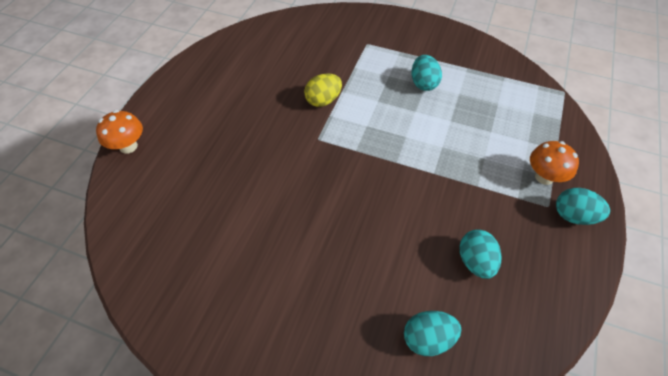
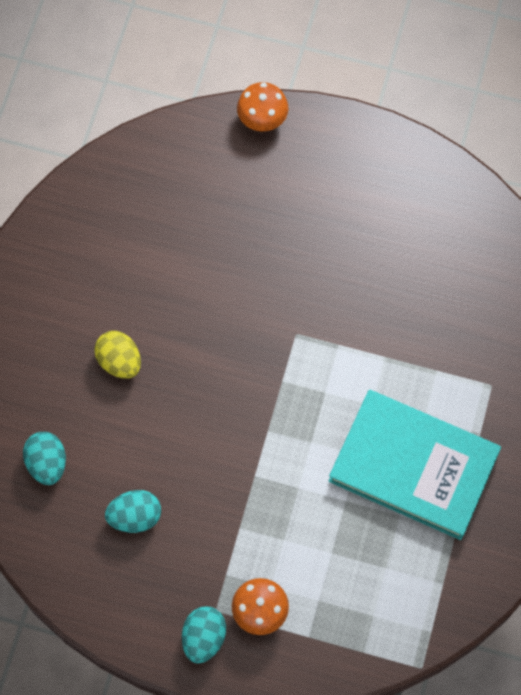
camera: 85 degrees right, 15 degrees up
yellow egg [304,73,342,107] -> yellow egg moved to [94,331,141,379]
turquoise egg [412,55,442,91] -> turquoise book [328,390,501,540]

